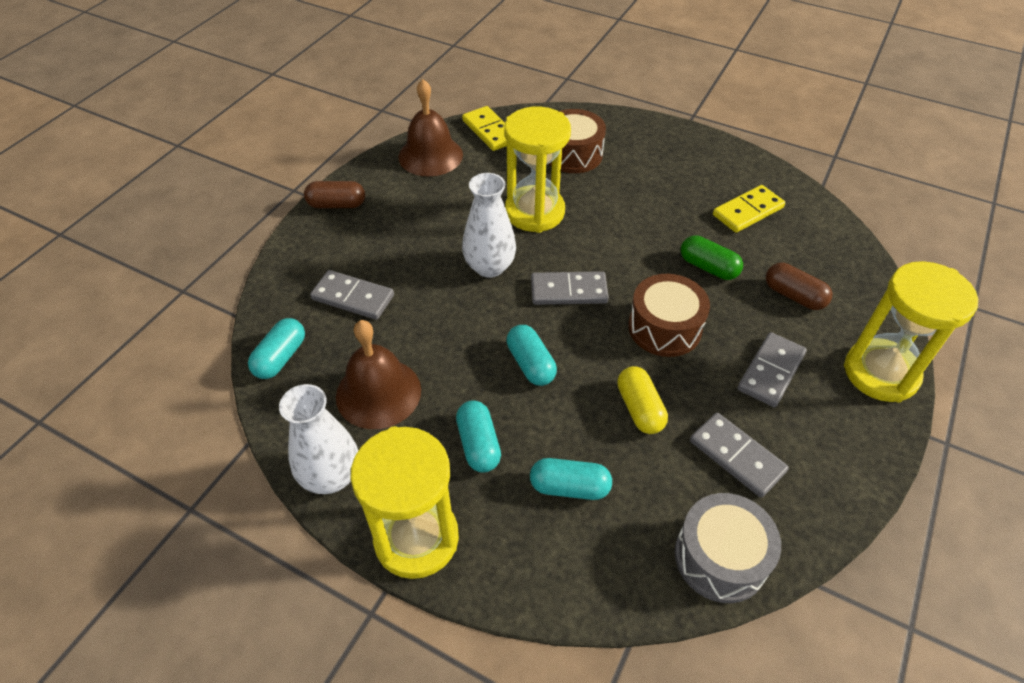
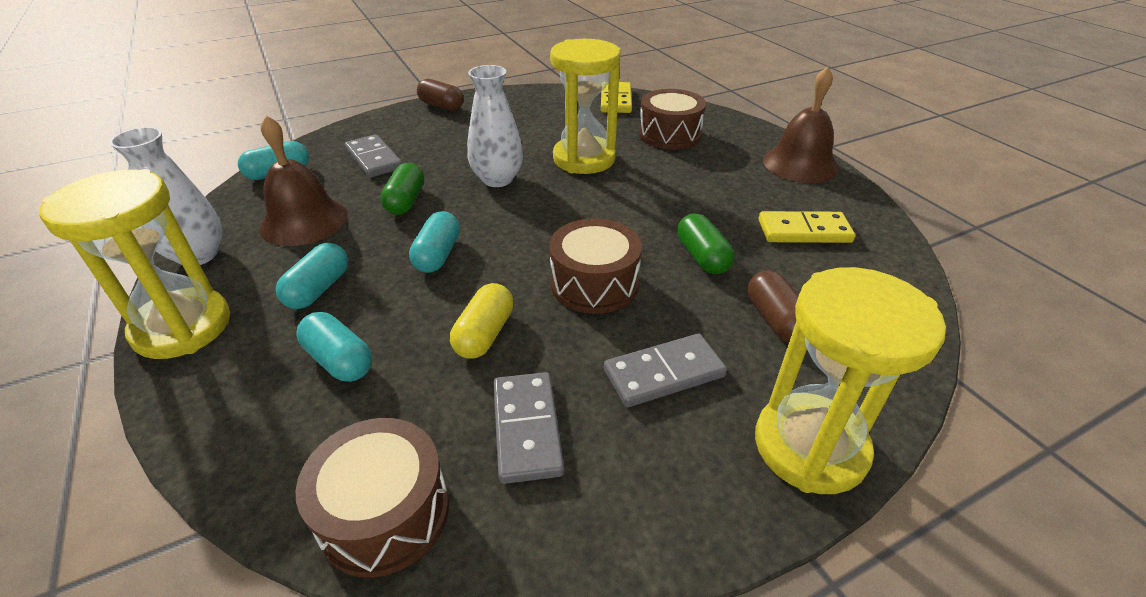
camera: 35 degrees right, 10 degrees down
brown bell [398,79,463,177] -> brown bell moved to [763,66,839,183]
grey domino [531,271,609,305] -> none
grey drum [675,493,781,603] -> brown drum [296,418,449,578]
none -> green capsule [380,163,424,215]

